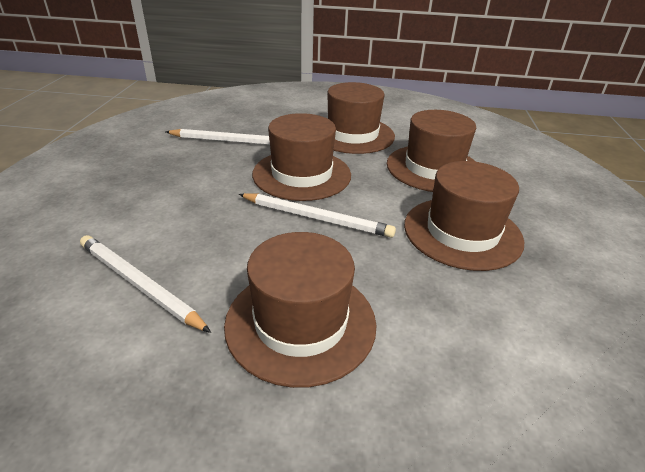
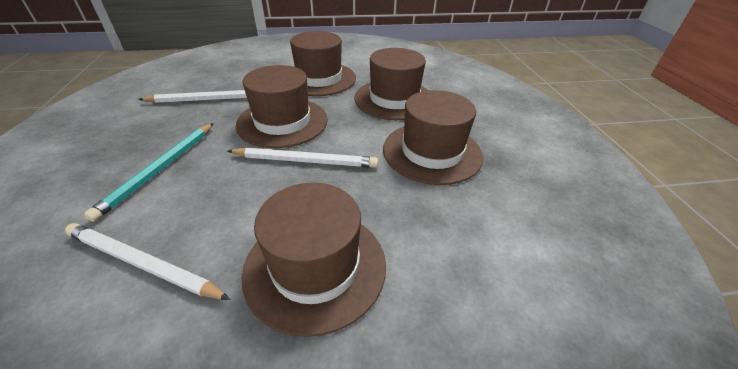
camera: 15 degrees left, 5 degrees up
none -> turquoise pencil [84,123,214,222]

